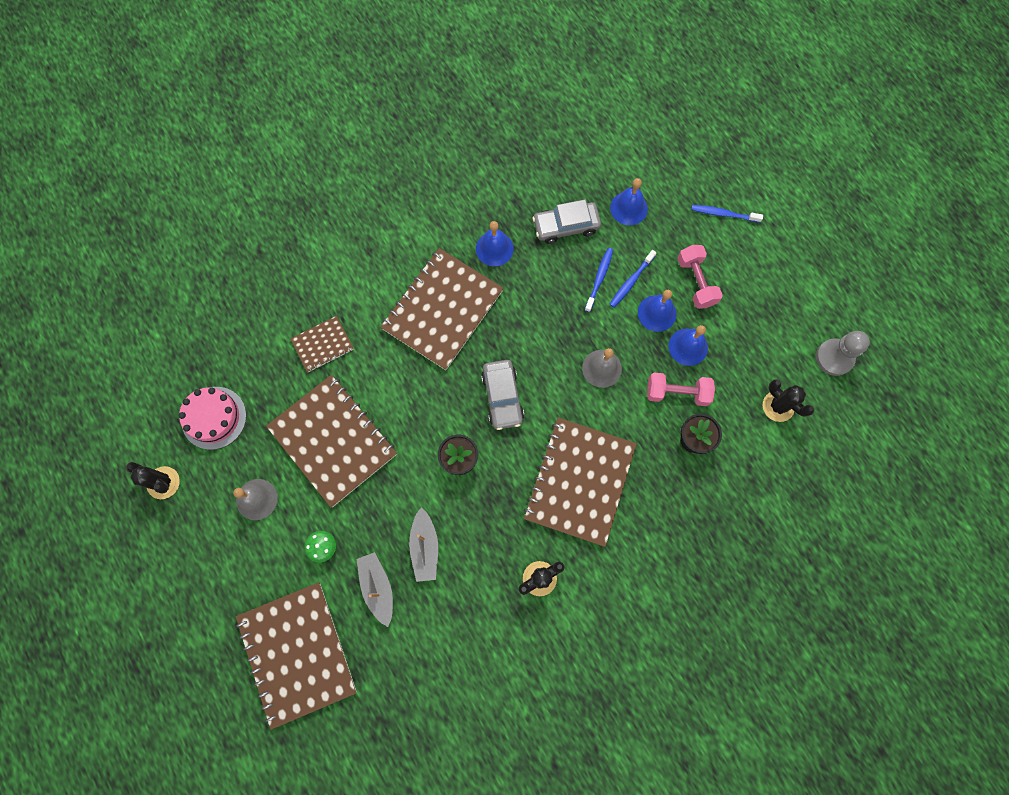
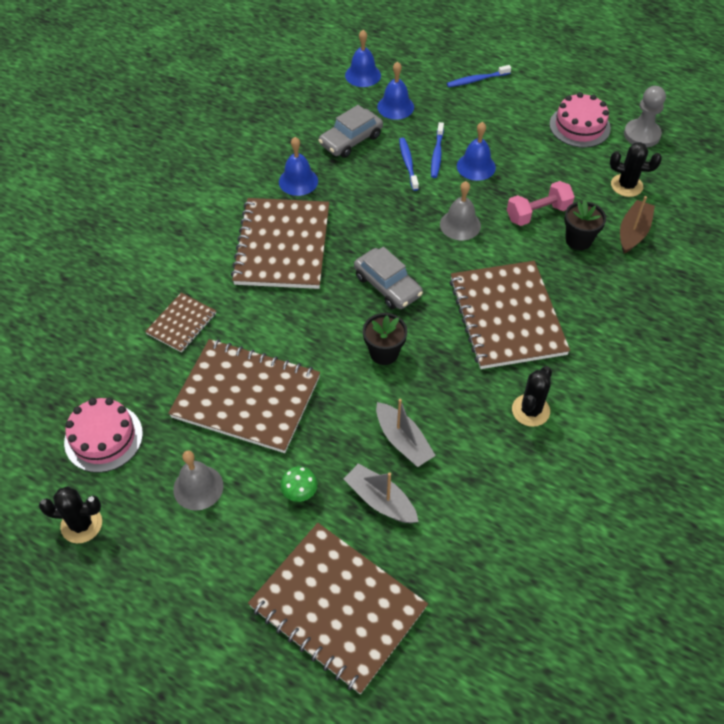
camera: 30 degrees left, 20 degrees down
blue bell [669,325,708,366] -> blue bell moved to [345,30,381,87]
pink dumbbell [677,245,723,309] -> none
none -> pink cake [550,92,611,148]
none -> brown boat [620,196,655,254]

